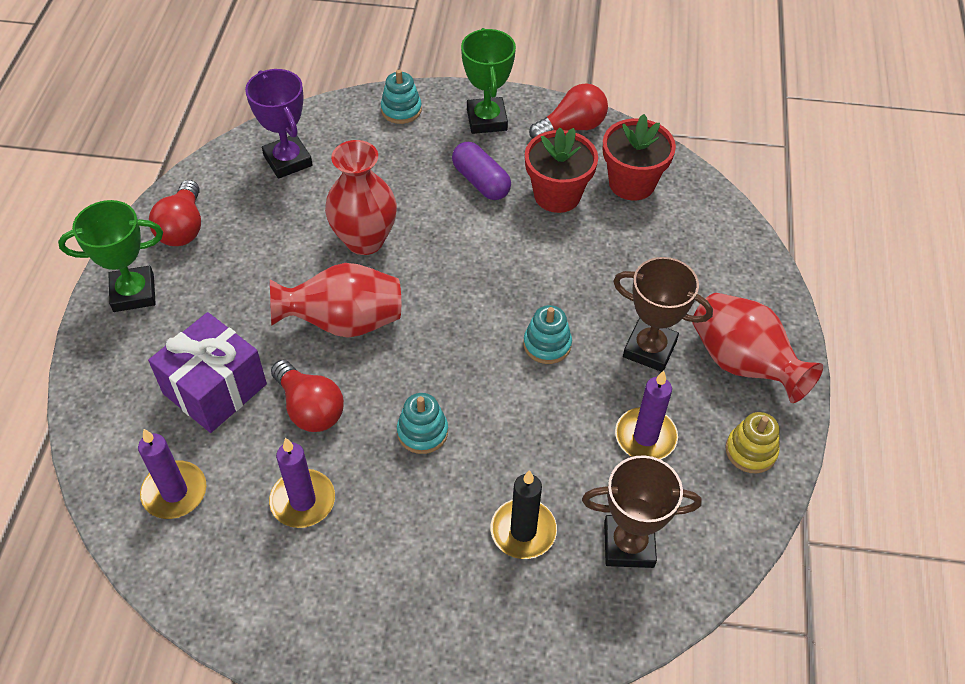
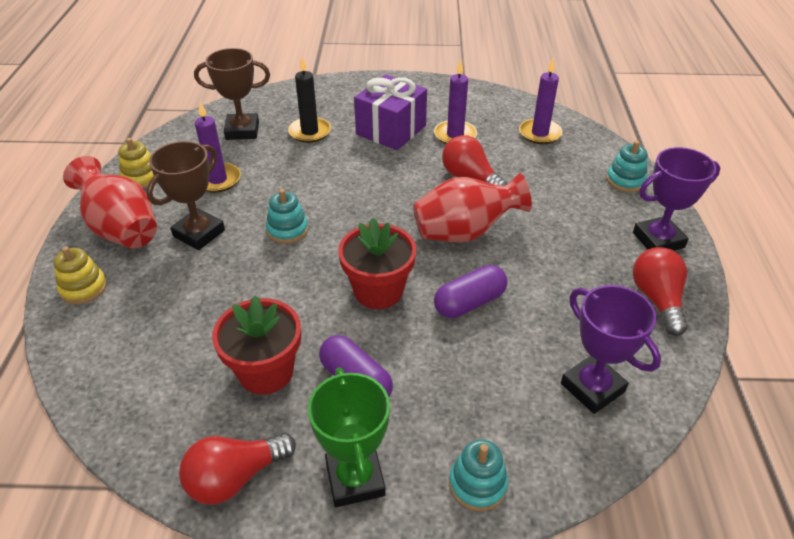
camera: 175 degrees right, 10 degrees down
green trophy [58,200,163,312] -> purple trophy [633,147,720,251]
purple gift [148,312,267,433] -> purple gift moved to [354,75,427,150]
red vase [325,140,397,255] -> purple capsule [434,265,507,318]
turquoise stacking toy [397,393,448,454] -> turquoise stacking toy moved to [607,141,648,192]
red flower pot [603,114,676,200] -> red flower pot moved to [338,218,417,309]
brown trophy [613,257,713,372] -> brown trophy turned 75 degrees counterclockwise [146,141,225,250]
none -> yellow stacking toy [53,246,107,304]

